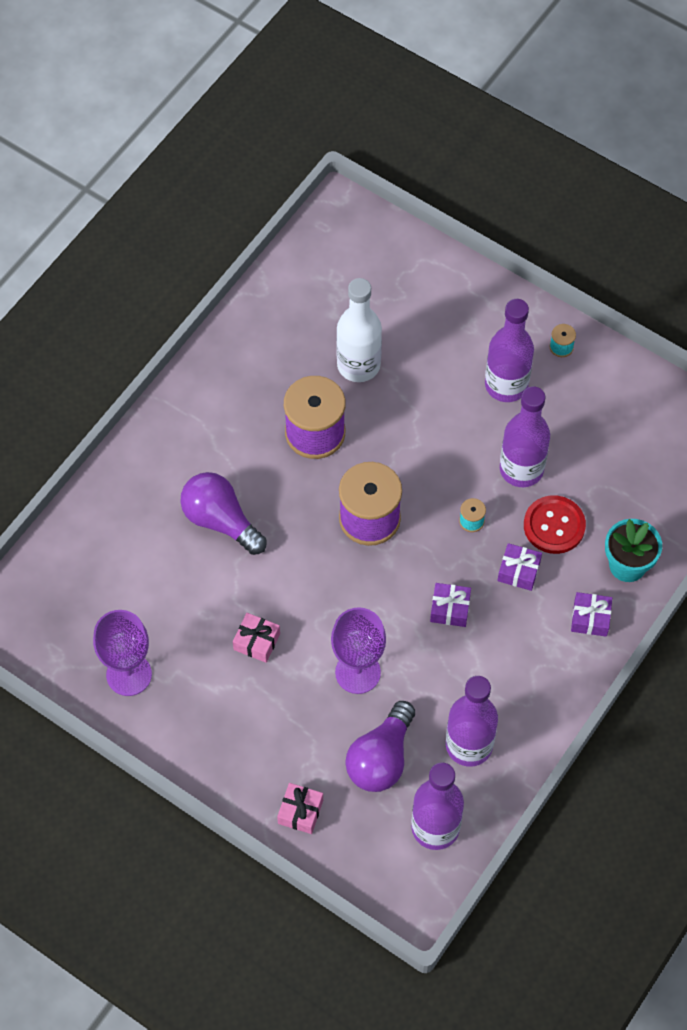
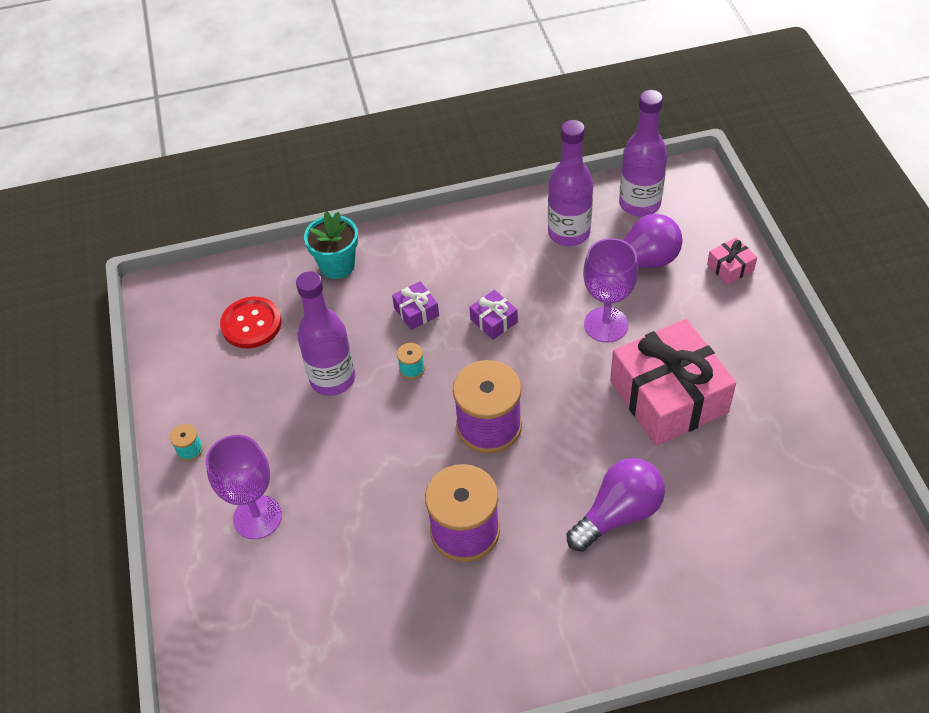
camera: 135 degrees left, 10 degrees down
purple goblet [93,610,152,696] -> purple goblet moved to [205,435,282,539]
purple light bulb [180,472,267,555] -> purple light bulb turned 120 degrees counterclockwise [567,458,665,552]
pink gift [233,613,280,663] -> pink gift [610,319,736,446], size x2.40
white bottle [336,278,382,382] -> none
purple bottle [485,299,534,402] -> none
red button [524,495,586,554] -> red button moved to [220,297,282,348]
purple gift [571,592,612,637] -> none

